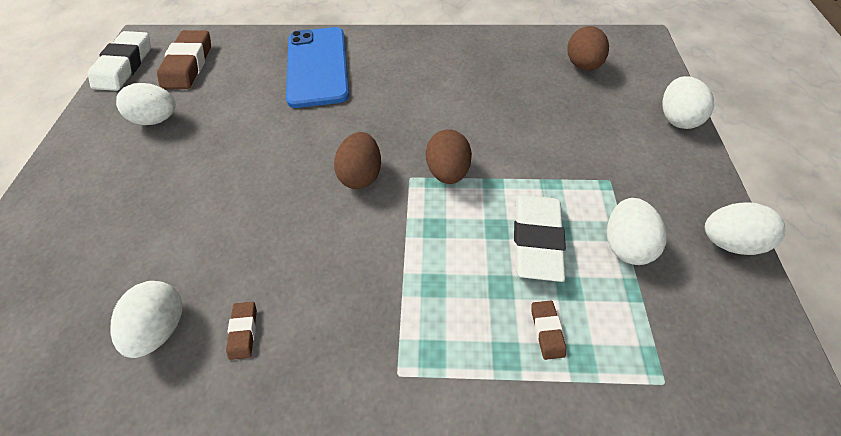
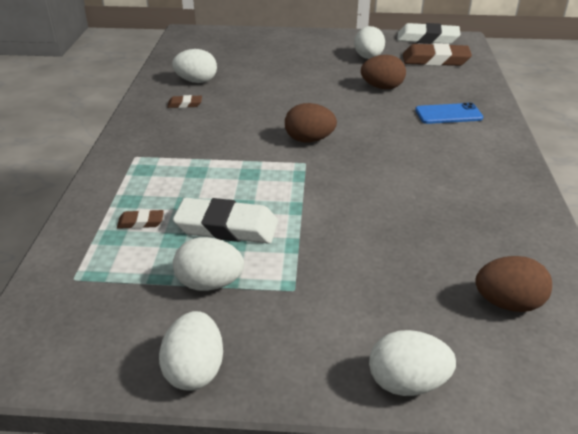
camera: 90 degrees right, 20 degrees down
blue phone [286,27,349,108] -> blue phone [415,103,483,124], size x0.55
brown egg [426,129,472,184] -> brown egg moved to [361,55,406,89]

